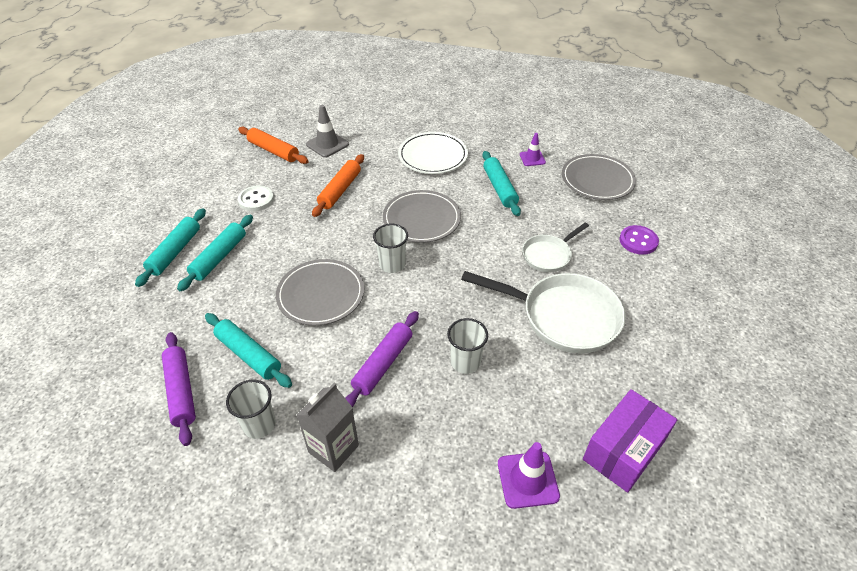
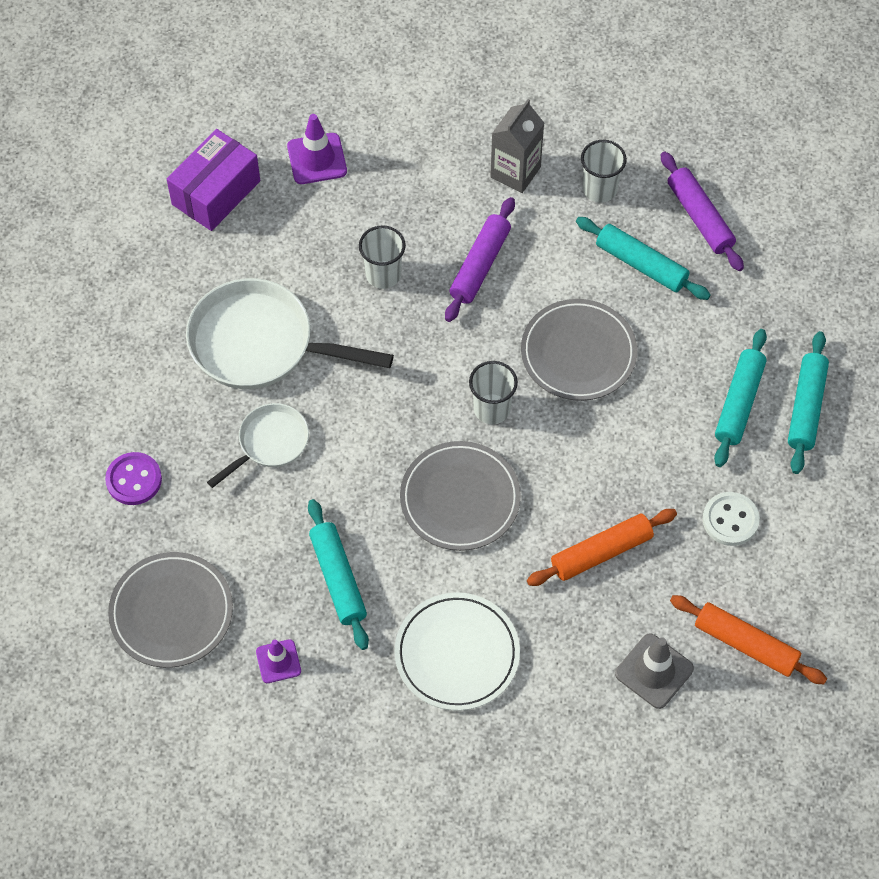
camera: 175 degrees right, 15 degrees up
orange rolling pin [312,154,364,217] -> orange rolling pin turned 45 degrees clockwise [527,509,677,586]

